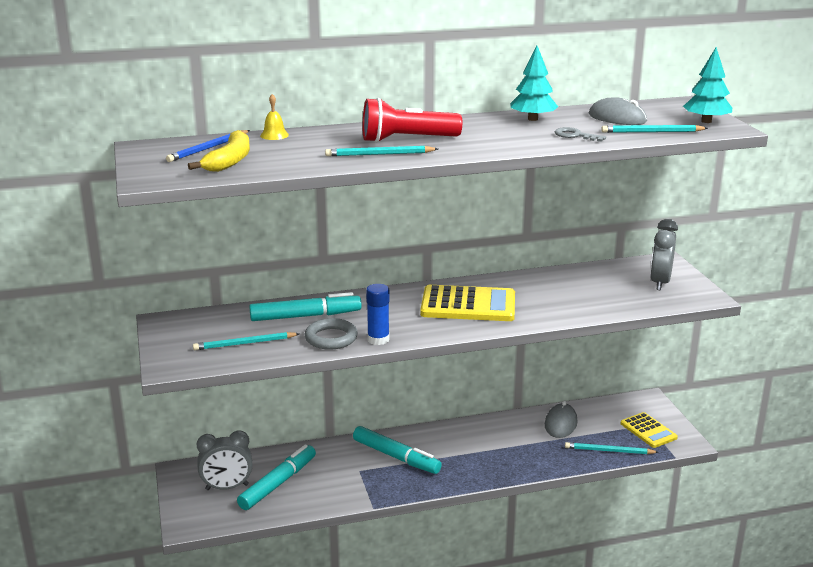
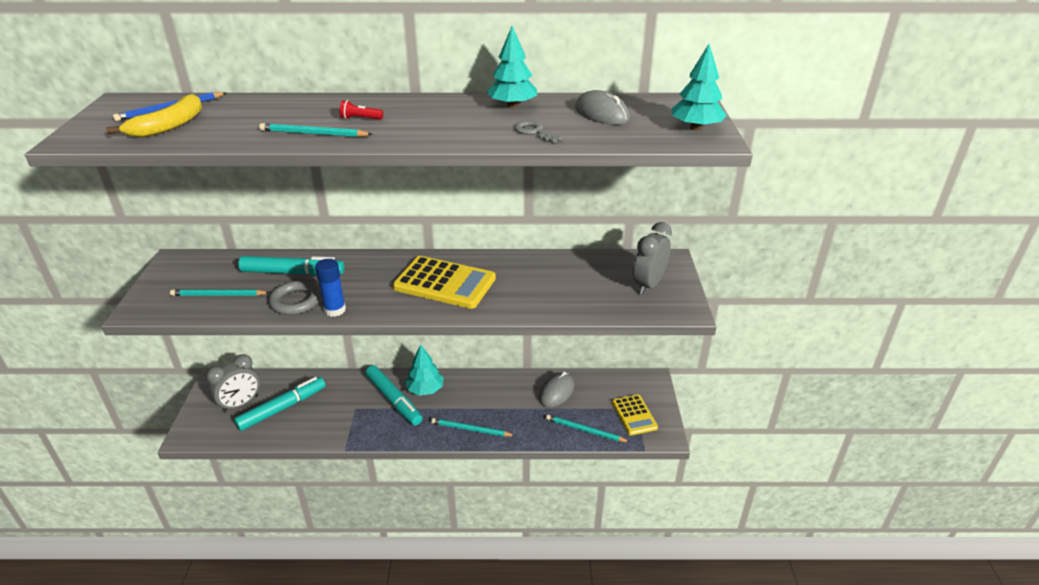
camera: 15 degrees right, 10 degrees up
grey clock [197,430,253,490] -> grey clock turned 45 degrees counterclockwise [206,354,260,412]
yellow bell [260,94,289,140] -> none
red flashlight [363,98,462,143] -> red flashlight [340,100,383,120], size x0.41
turquoise pencil [601,125,708,133] -> turquoise pencil moved to [431,418,515,437]
none -> turquoise tree [405,344,444,396]

